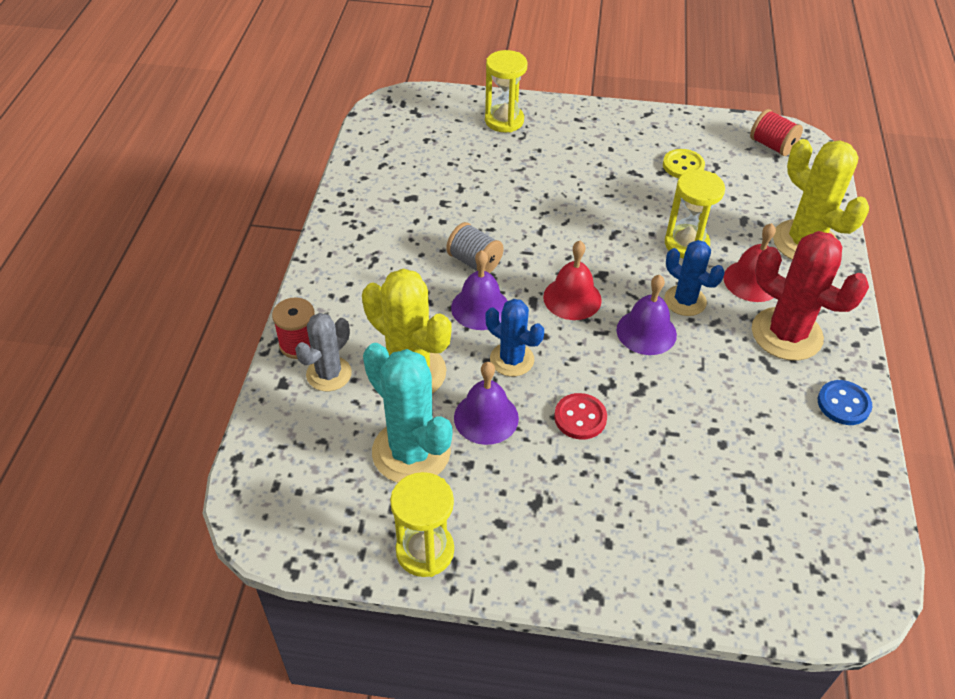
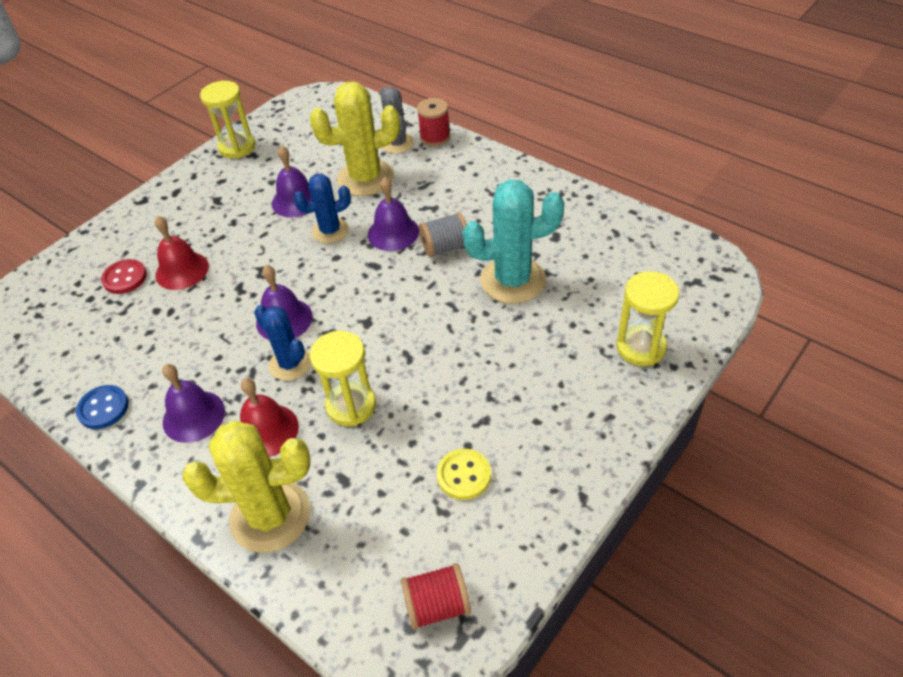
camera: 125 degrees right, 0 degrees up
turquoise cactus [363,343,452,483] -> turquoise cactus moved to [463,179,564,304]
red bell [543,241,602,320] -> red bell moved to [155,216,209,290]
red button [554,393,607,440] -> red button moved to [101,259,147,294]
blue cactus [664,240,725,316] -> blue cactus turned 60 degrees clockwise [254,305,311,381]
red cactus [752,231,869,361] -> purple bell [162,364,225,443]

